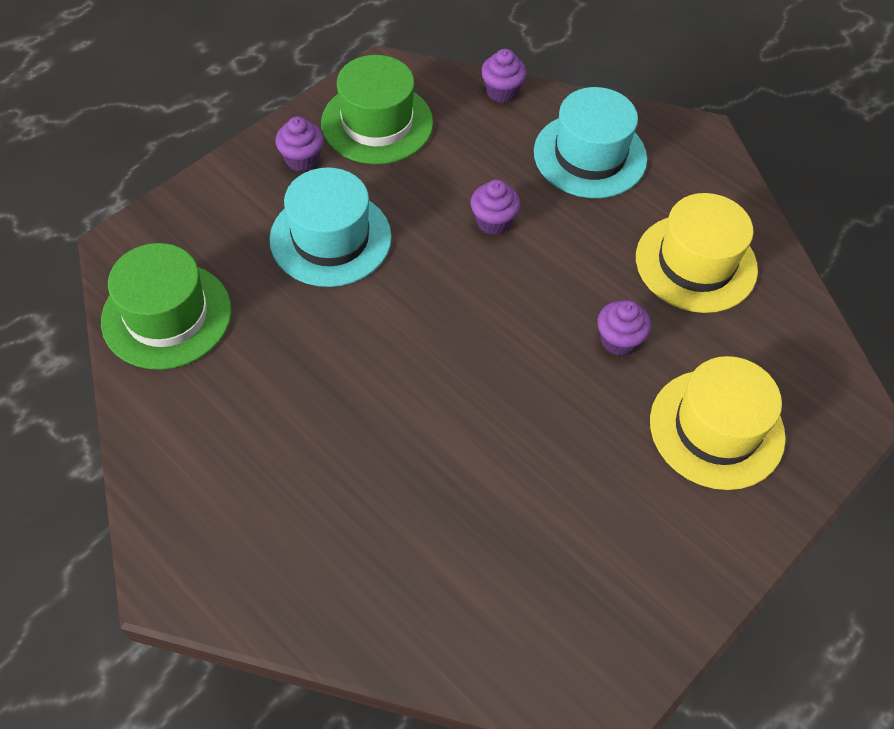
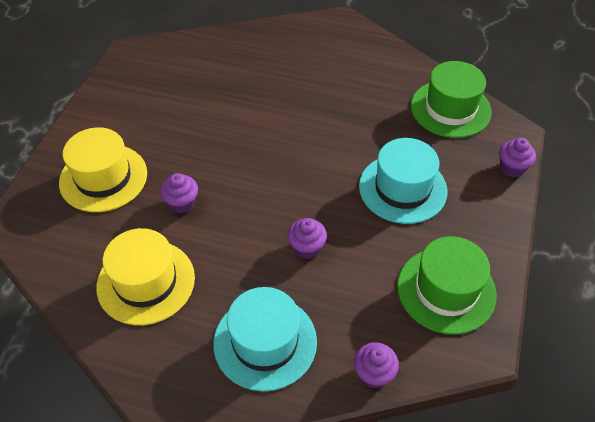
camera: 155 degrees right, 5 degrees down
purple cupcake [275,116,324,172] -> purple cupcake moved to [499,138,536,177]

